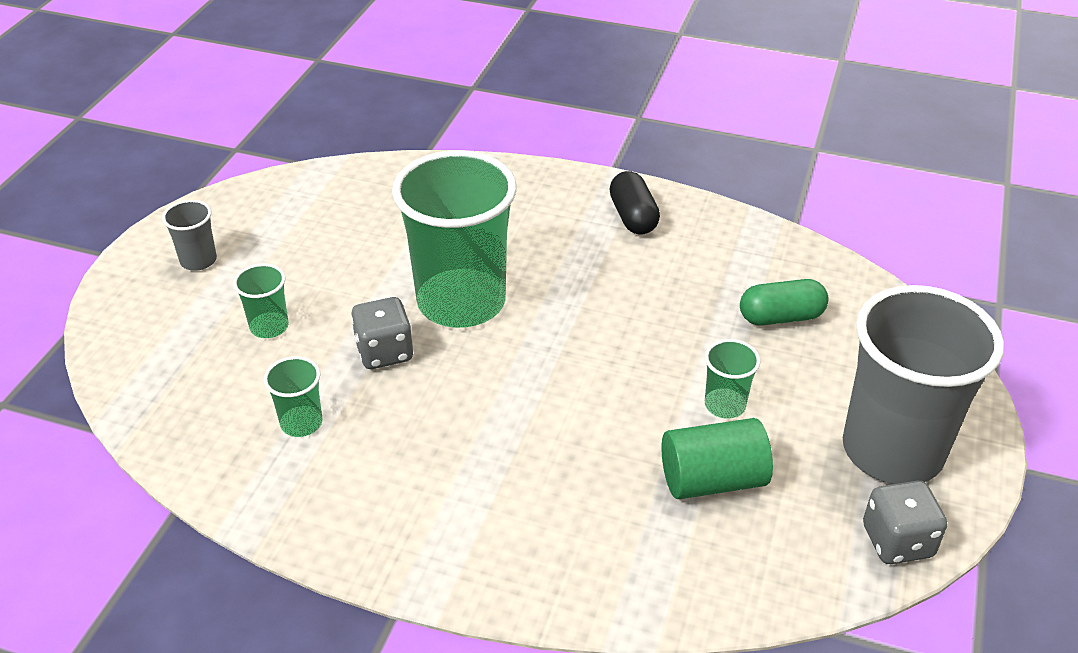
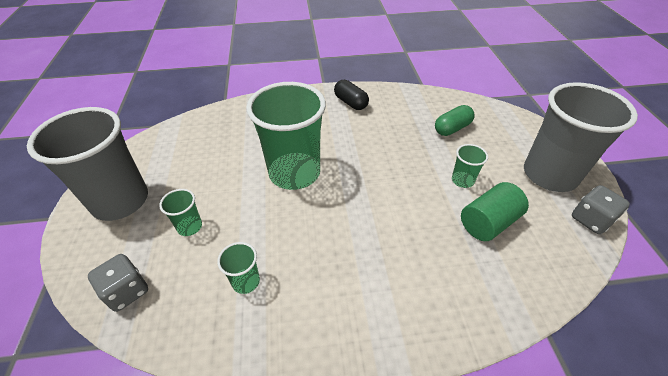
camera: 25 degrees left, 5 degrees up
grey cup [162,200,217,271] -> grey cup [27,107,148,221], size x2.35
grey dice [351,297,413,369] -> grey dice moved to [88,254,148,312]

